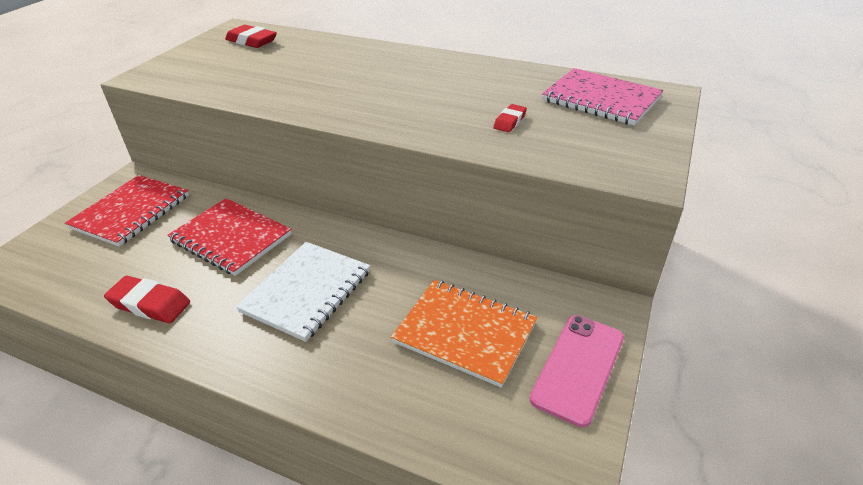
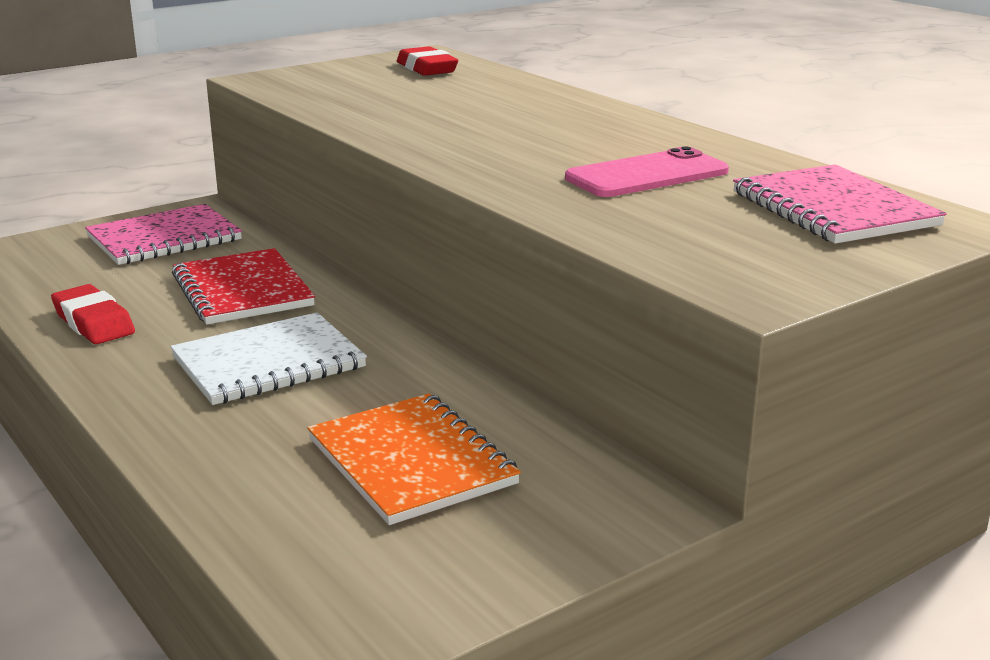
camera: 30 degrees right, 15 degrees down
red notebook [65,175,189,247] -> pink notebook [85,204,242,265]
red eraser [493,104,527,132] -> none
pink phone [530,315,624,427] -> pink phone moved to [565,146,729,197]

